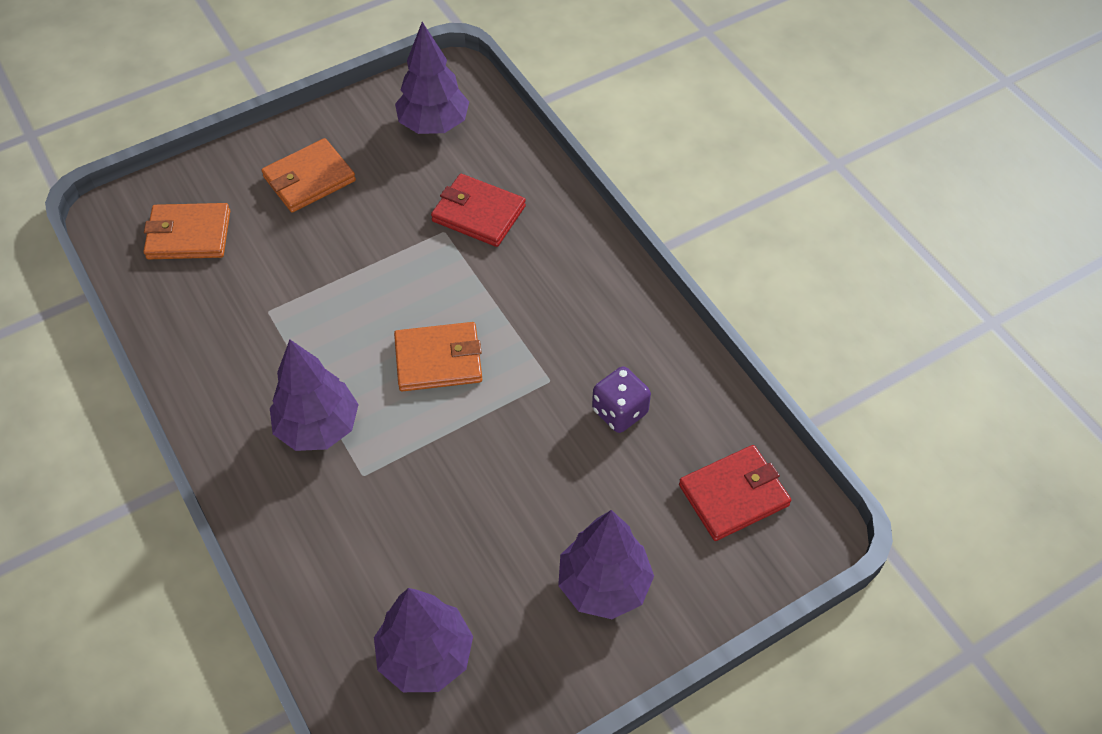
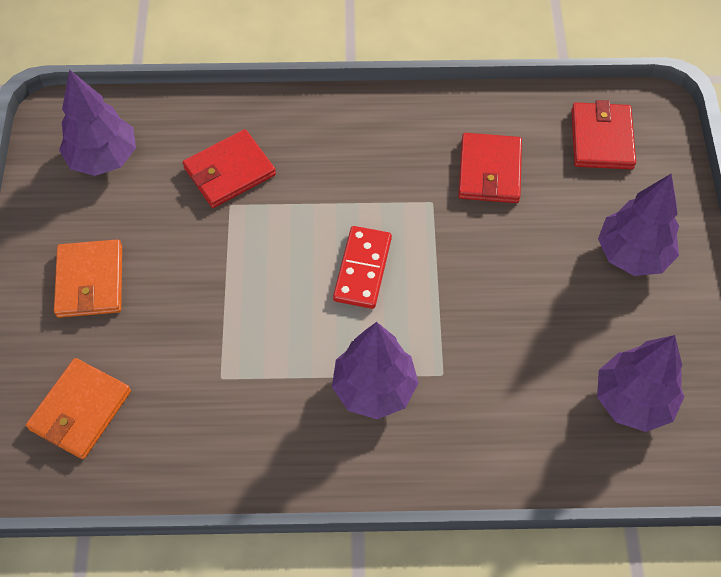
camera: 60 degrees left, 5 degrees up
orange wallet [394,322,482,392] -> red domino [333,226,392,309]
purple dice [592,366,651,433] -> red wallet [458,133,522,203]

